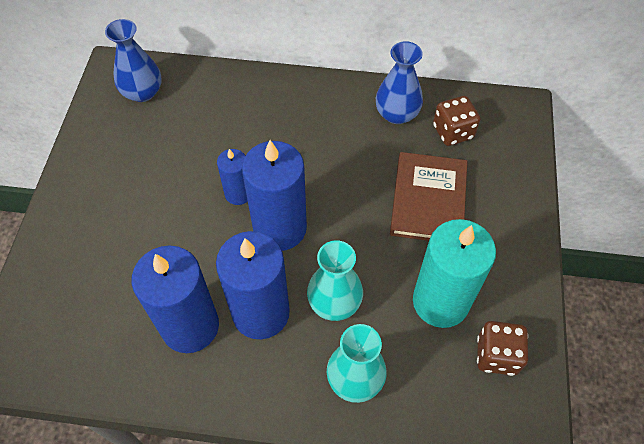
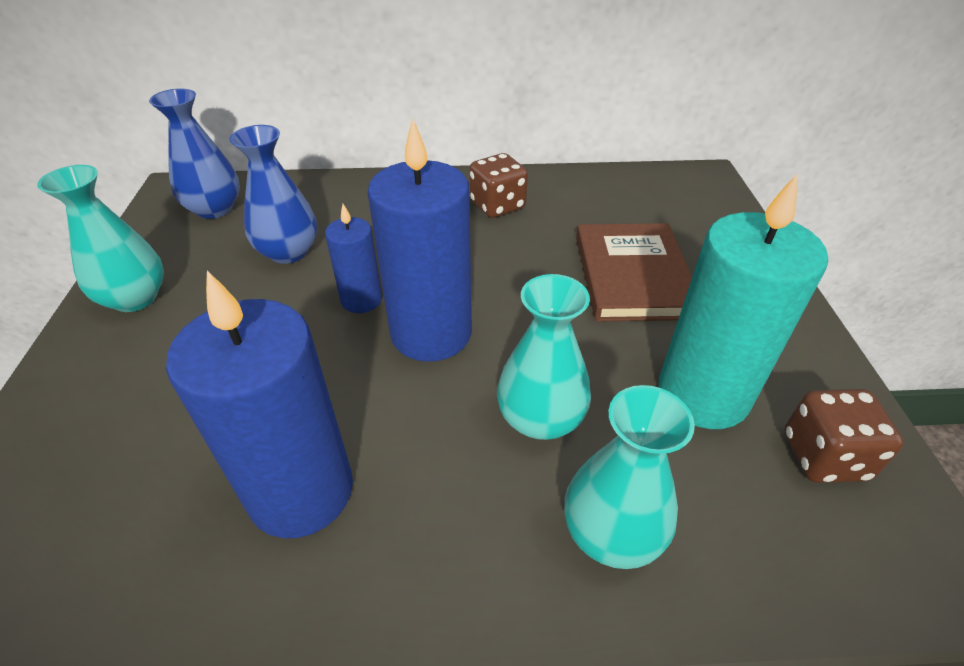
camera: 10 degrees left, 15 degrees down
blue candle [216,231,290,339] -> none
blue vase [376,41,423,124] -> blue vase moved to [230,125,317,264]
brown dice [433,96,481,146] -> brown dice moved to [470,153,528,218]
none -> turquoise vase [37,165,164,312]

